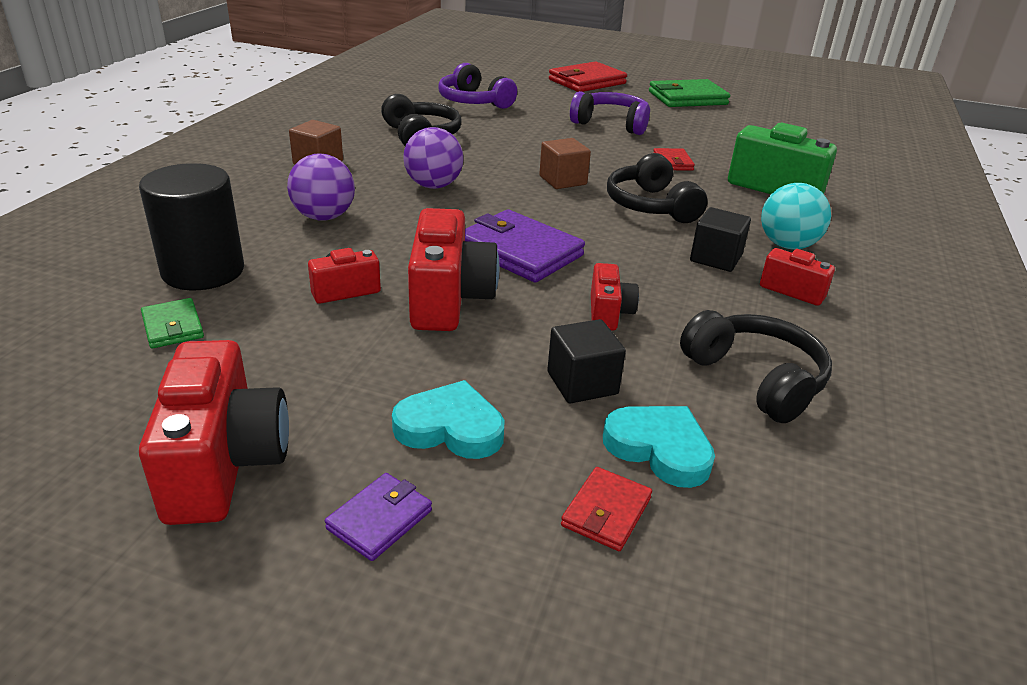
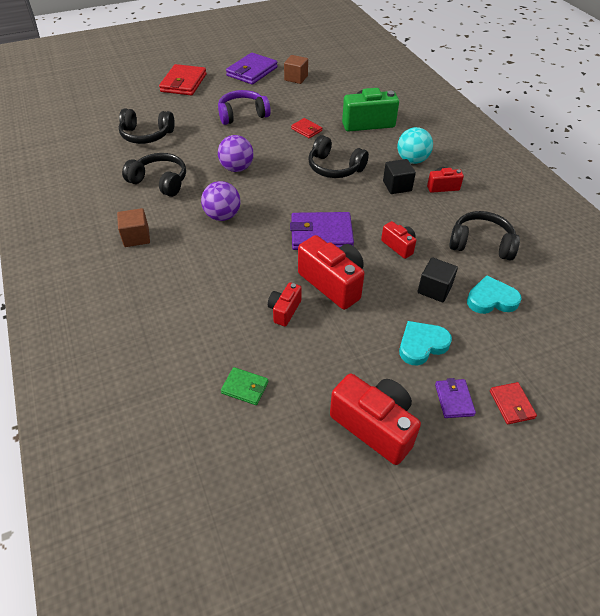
camera: 40 degrees left, 15 degrees up
black cylinder [139,163,244,290] -> none
purple ball [287,154,355,221] -> purple ball moved to [218,135,253,172]
purple headphones [438,63,517,109] -> black headphones [119,108,175,144]
brown cube [539,138,591,189] -> brown cube moved to [284,55,308,84]
red wallet [561,467,652,551] -> red wallet moved to [490,382,537,424]
green wallet [649,79,730,107] -> purple wallet [226,53,278,85]

